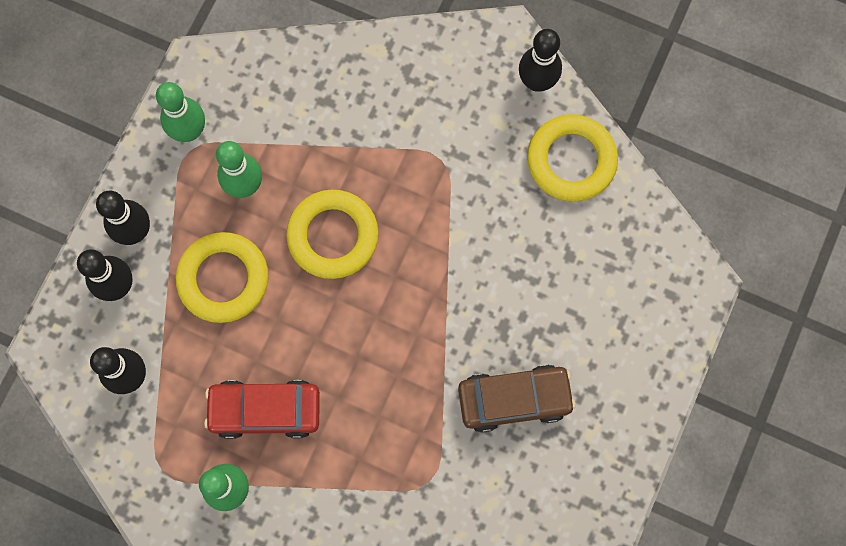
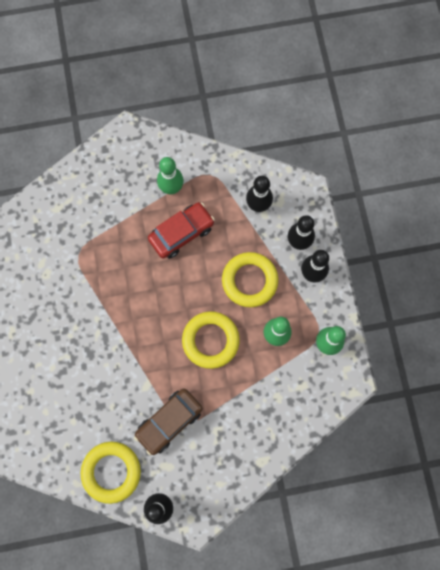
camera: 145 degrees right, 0 degrees up
brown car [458,365,576,432] -> brown car moved to [134,389,203,455]

